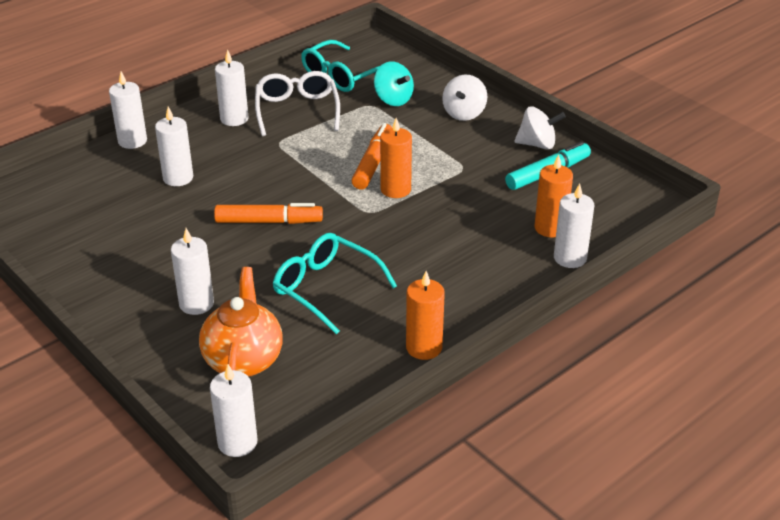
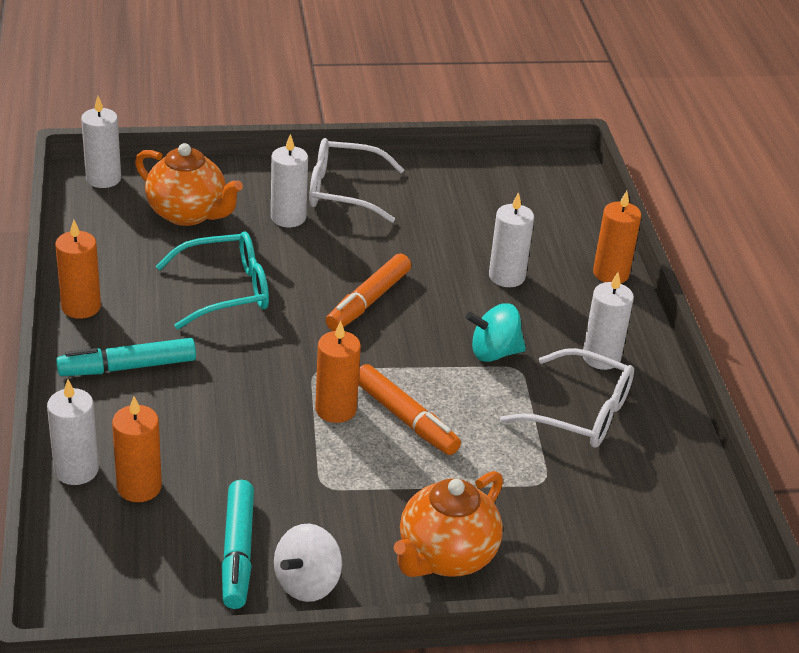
camera: 120 degrees right, 0 degrees up
white candle [109,72,147,149] -> orange candle [593,191,641,284]
turquoise glasses [301,40,380,92] -> none
turquoise spinning top [374,61,414,106] -> turquoise spinning top moved to [466,304,526,362]
white spinning top [442,75,487,121] -> orange teapot [394,471,503,577]
none -> turquoise marker [56,338,196,376]
none -> white glasses [309,138,404,223]

